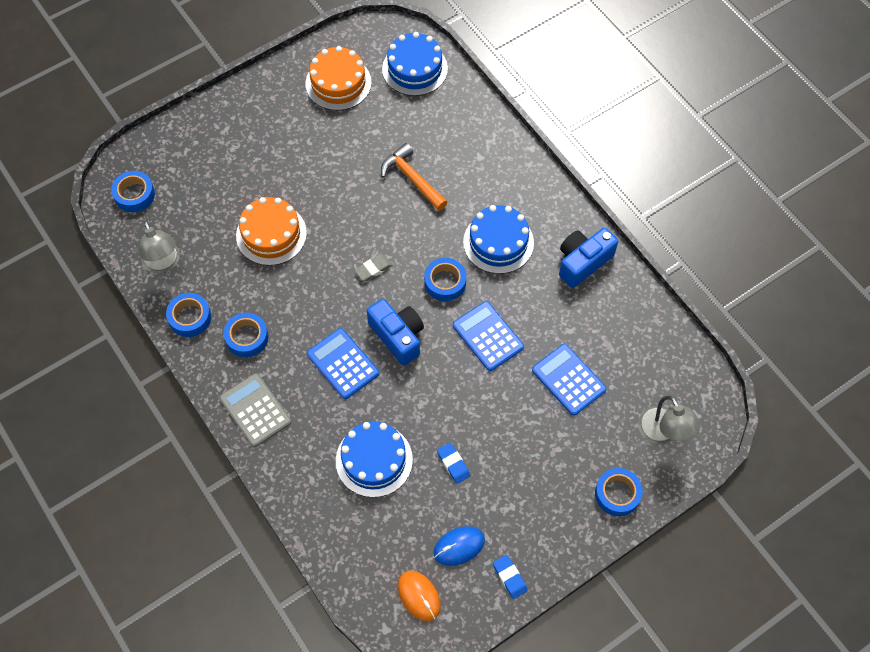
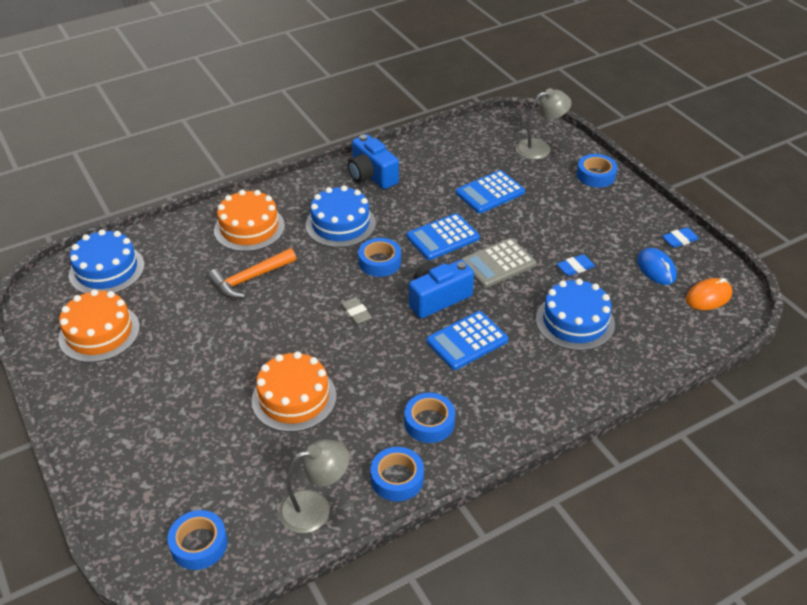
camera: 85 degrees left, 20 degrees down
grey calculator [219,373,291,447] -> grey calculator moved to [461,238,536,288]
none -> orange cake [214,190,285,252]

